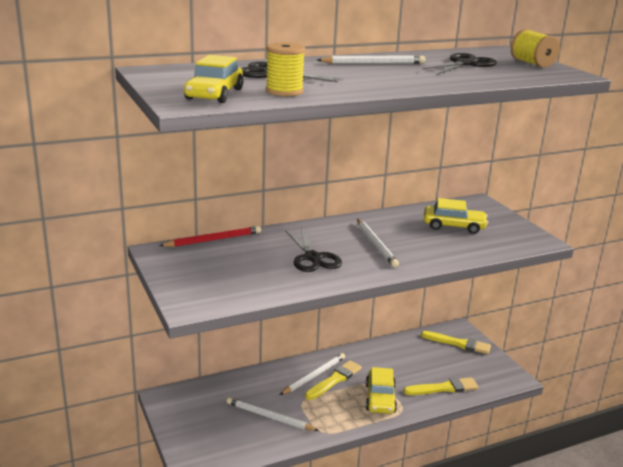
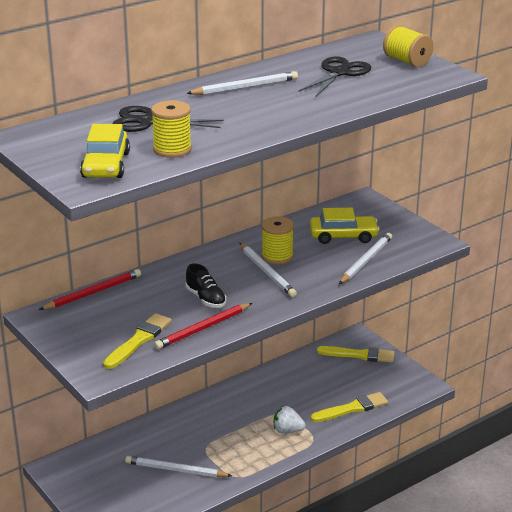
camera: 10 degrees left, 5 degrees up
white pencil [280,353,345,395] -> white pencil moved to [339,233,392,284]
black scissors [285,228,342,272] -> black shoe [185,263,226,308]
yellow brush [305,360,362,400] -> yellow brush moved to [103,313,172,369]
yellow car [366,367,397,414] -> white strawberry [274,406,306,433]
none -> red pencil [154,303,252,350]
none -> yellow spool [262,216,294,264]

